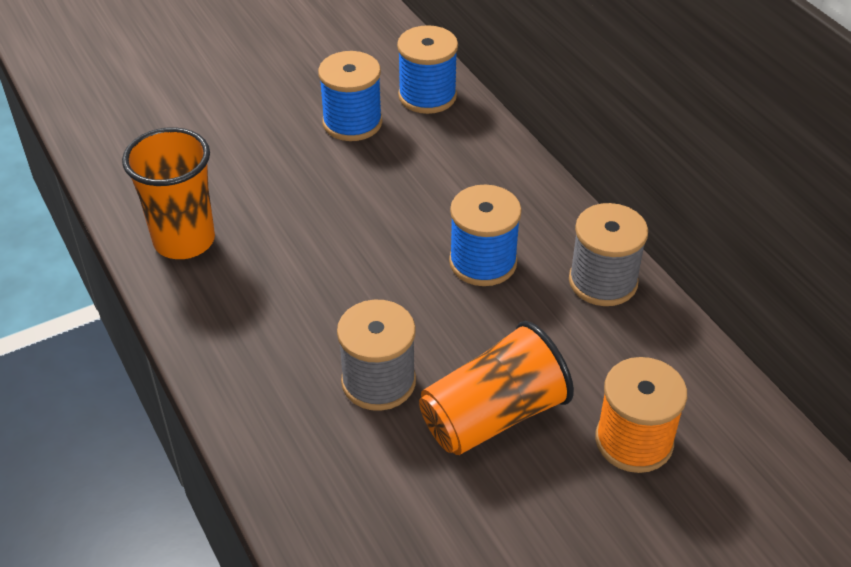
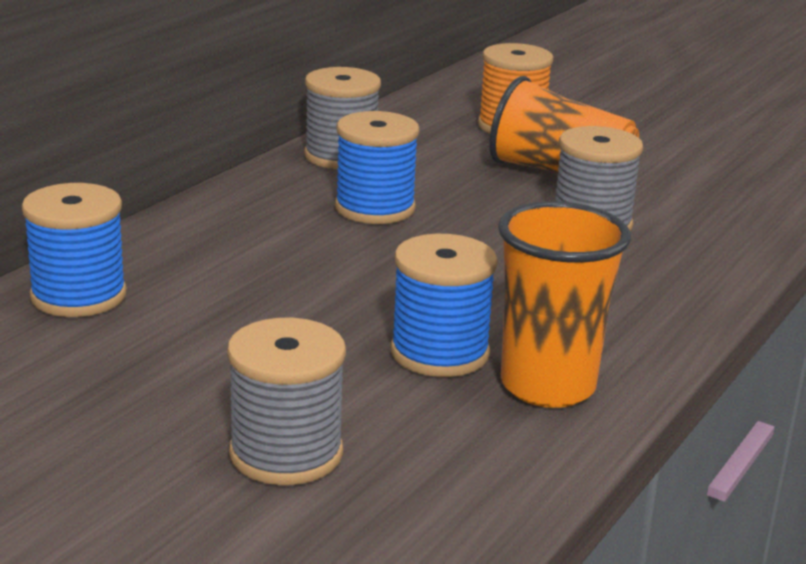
camera: 120 degrees left, 20 degrees down
blue spool [318,51,382,141] -> blue spool moved to [390,234,498,377]
none -> grey spool [227,318,346,485]

